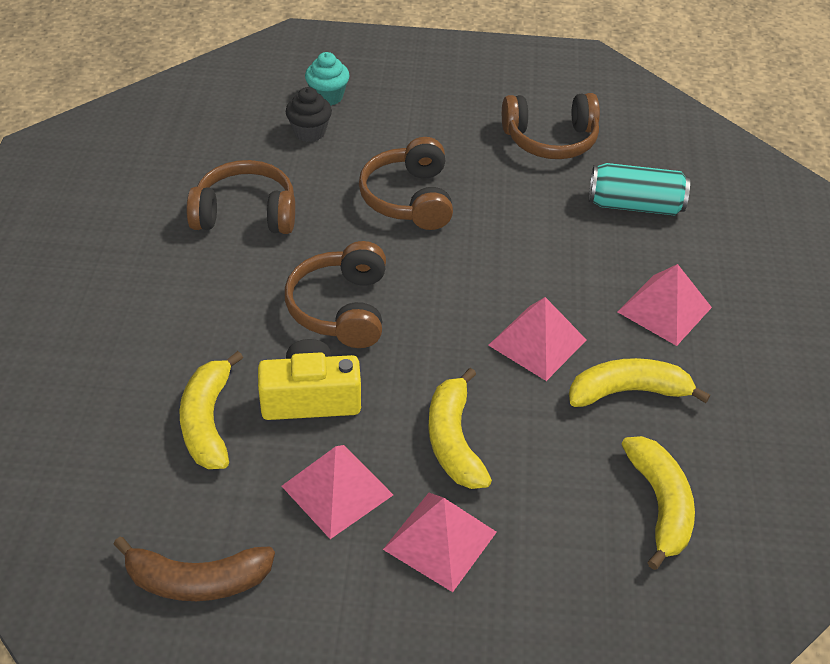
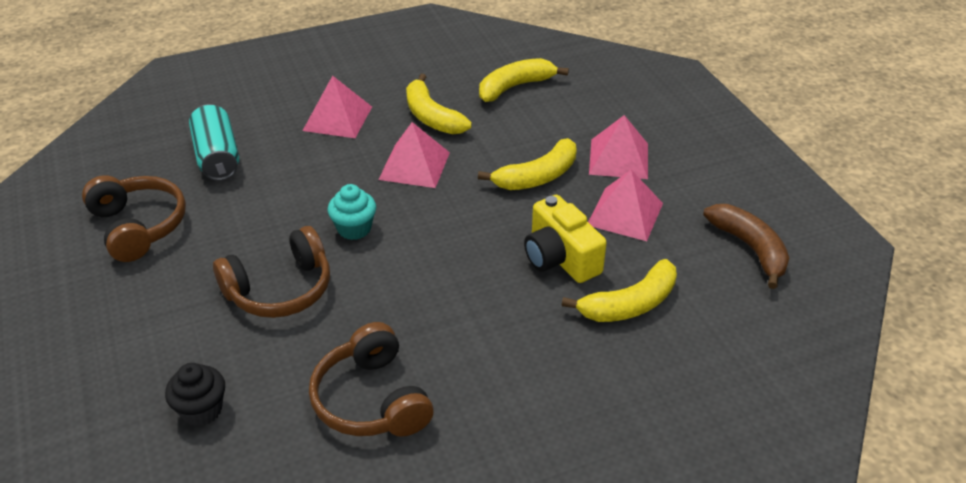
camera: 115 degrees left, 5 degrees down
brown headphones [284,241,386,348] -> none
turquoise cupcake [305,52,350,105] -> turquoise cupcake moved to [328,184,376,240]

